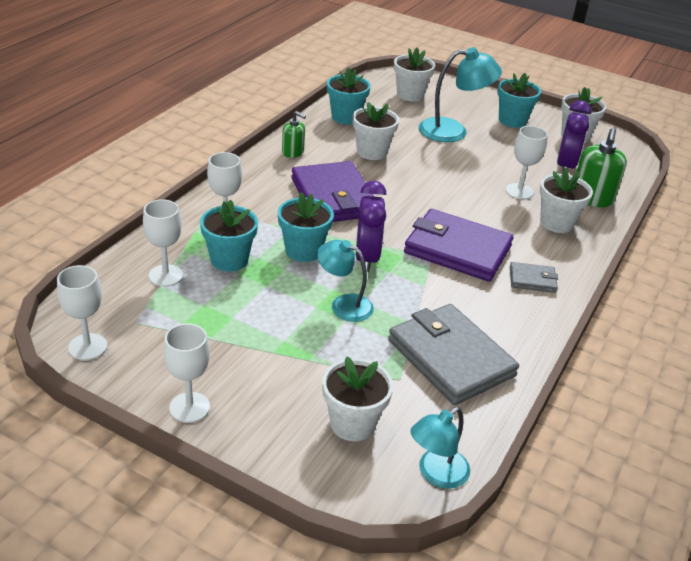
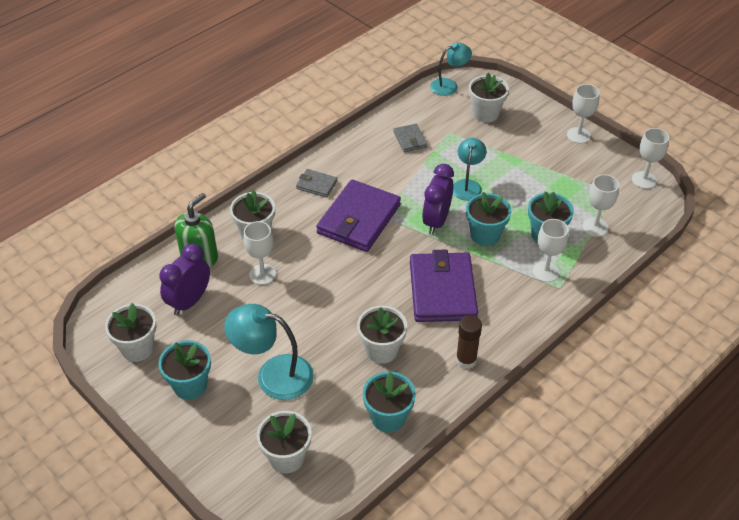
camera: 160 degrees left, 10 degrees up
green soap dispenser [282,111,306,158] -> brown glue stick [456,315,482,369]
turquoise lamp [317,240,374,322] -> turquoise lamp turned 120 degrees counterclockwise [453,138,487,201]
grey wallet [388,304,519,405] -> grey wallet [393,124,427,152], size x0.47
purple wallet [404,209,513,282] -> purple wallet turned 75 degrees clockwise [316,180,401,252]

